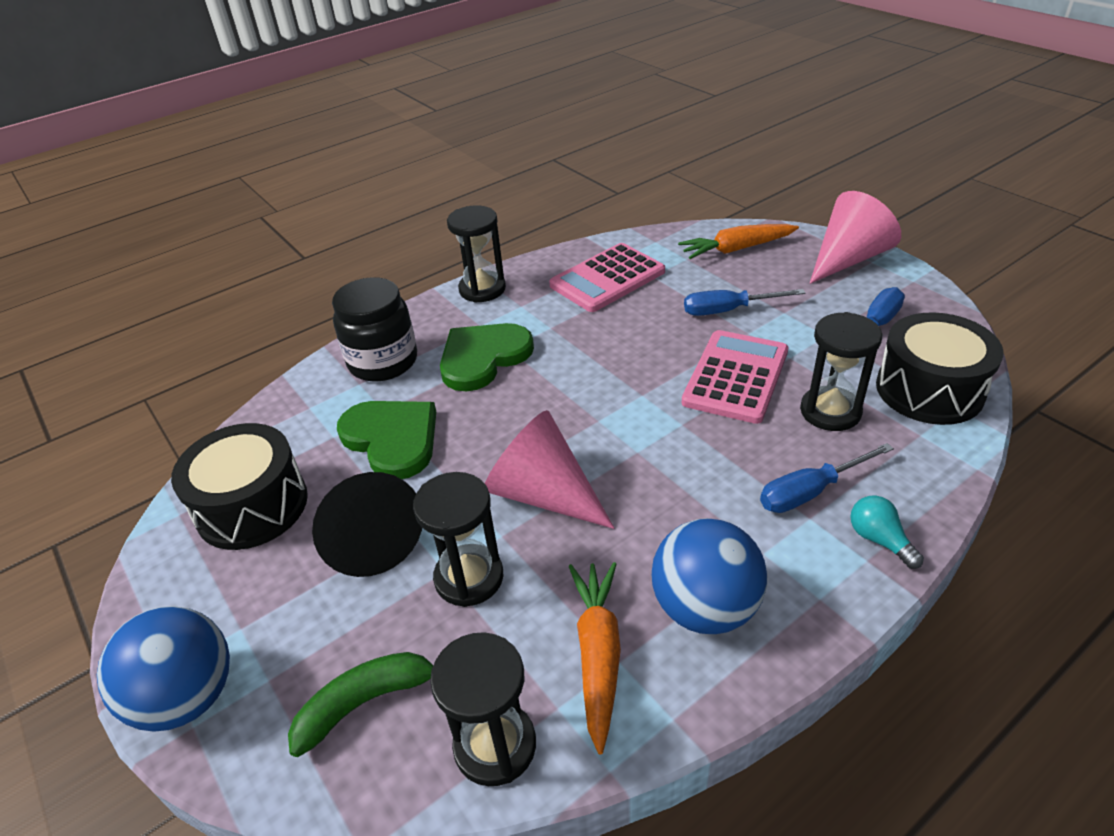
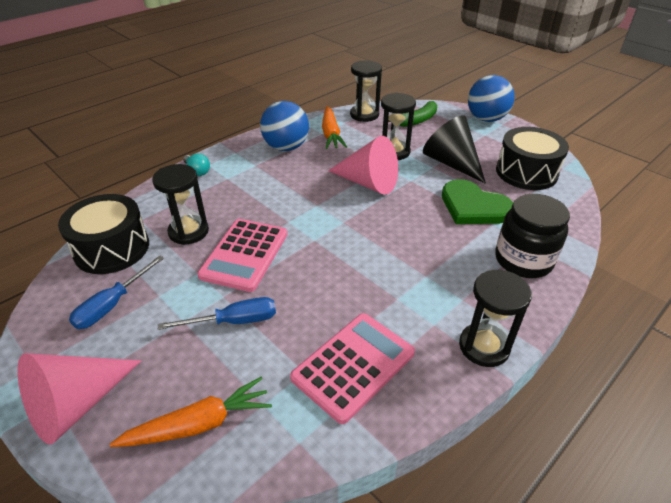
camera: 170 degrees right, 0 degrees up
green heart [440,323,534,392] -> none
blue screwdriver [760,443,894,513] -> none

